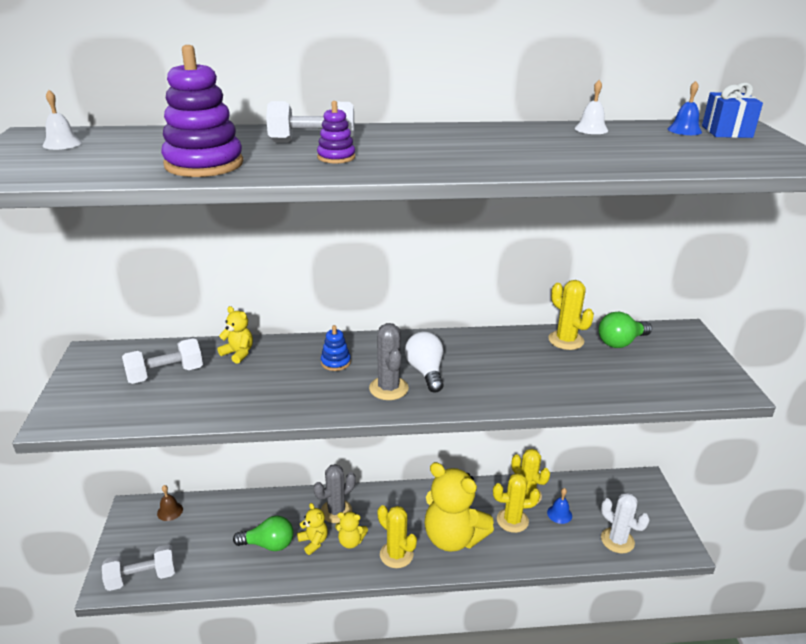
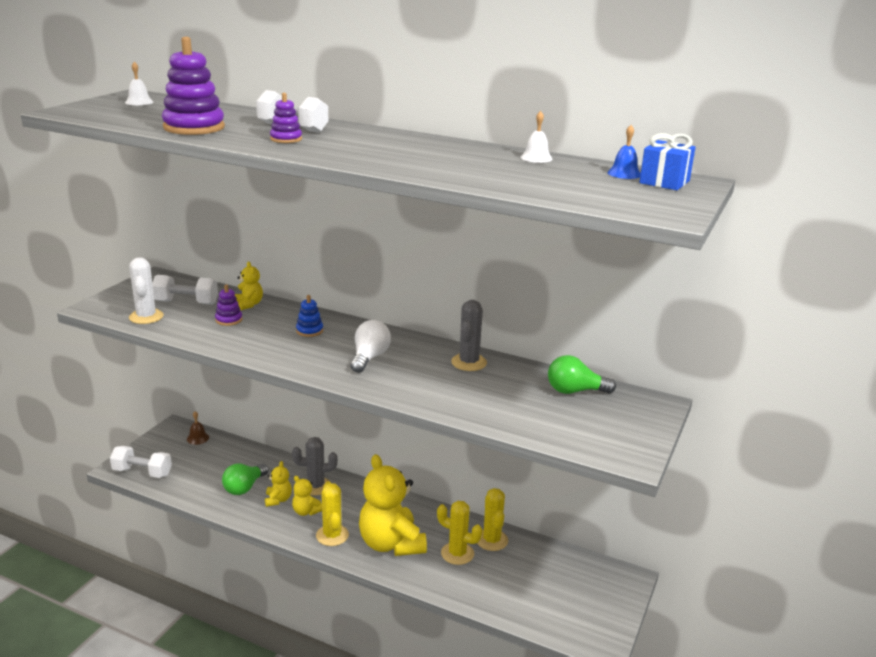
camera: 30 degrees right, 5 degrees down
green light bulb [233,516,294,551] -> green light bulb turned 90 degrees clockwise [222,464,269,495]
grey cactus [369,323,409,400] -> grey cactus moved to [451,300,487,371]
blue bell [547,488,572,524] -> none
yellow cactus [548,280,594,350] -> none
white cactus [601,492,650,553] -> white cactus moved to [129,257,164,324]
none -> purple stacking toy [215,284,242,326]

